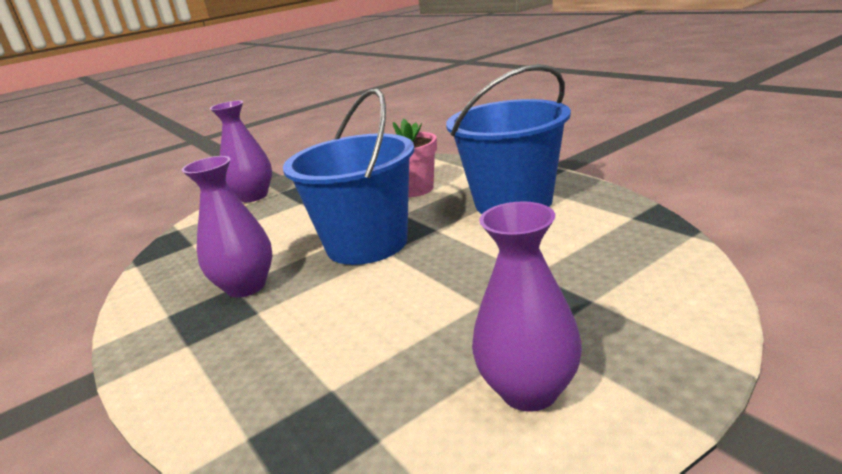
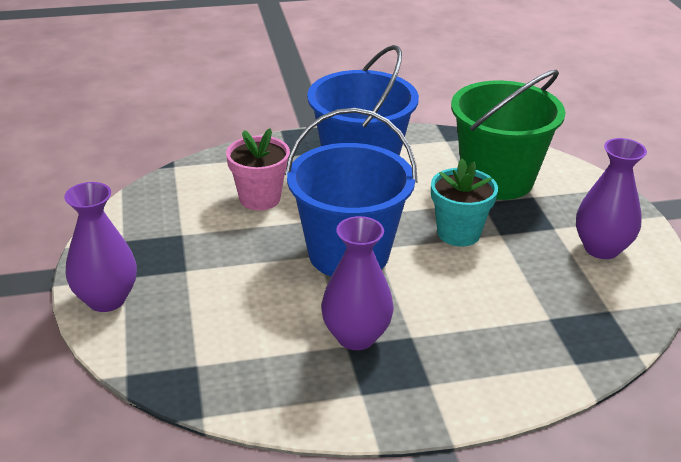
camera: 70 degrees left, 10 degrees up
none -> turquoise flower pot [431,159,498,246]
none -> green bucket [451,70,565,200]

